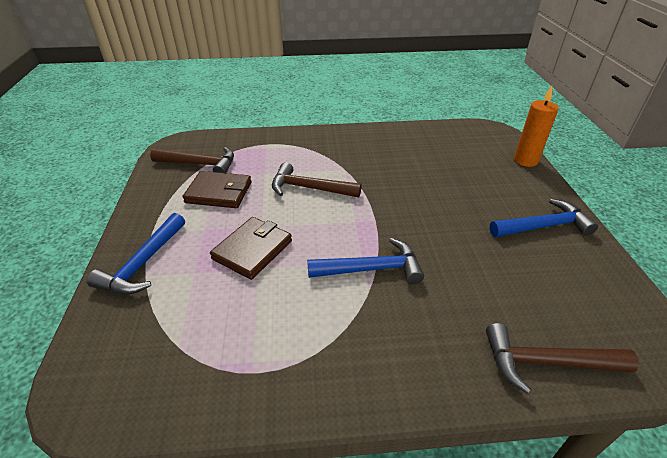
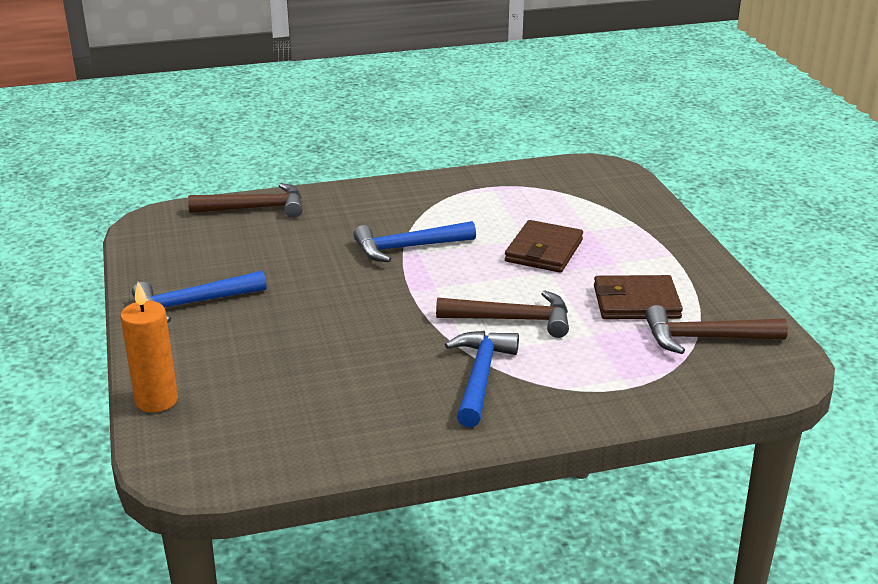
camera: 170 degrees right, 10 degrees down
blue hammer [87,213,185,295] -> blue hammer moved to [445,331,519,427]

